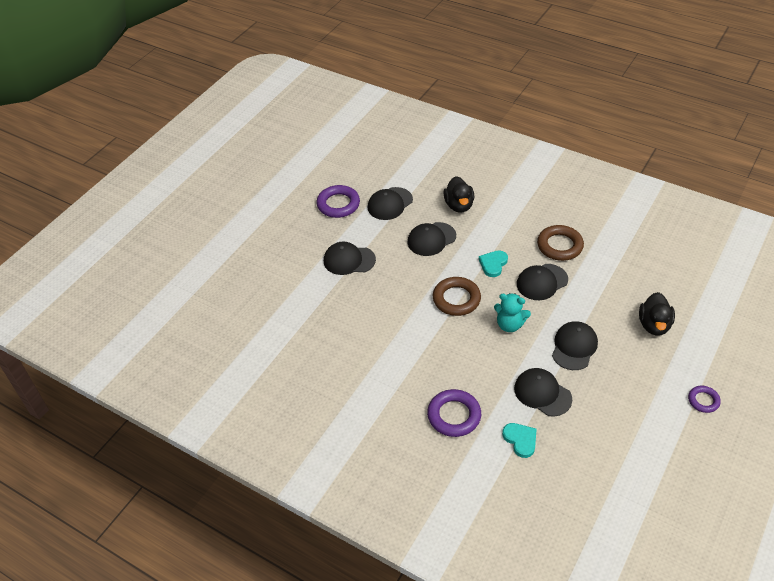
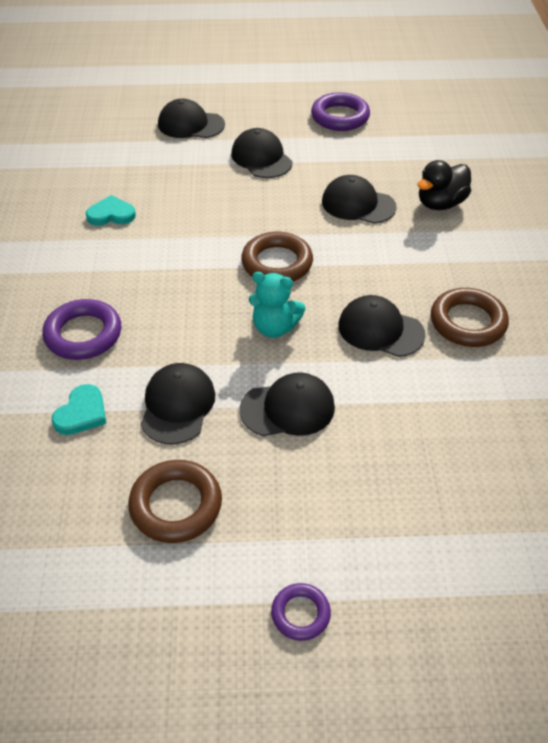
camera: 55 degrees right, 0 degrees up
black cap [368,187,413,220] -> black cap moved to [158,98,225,138]
turquoise heart [479,250,508,277] -> turquoise heart moved to [86,195,136,226]
turquoise teddy bear [494,293,531,332] -> turquoise teddy bear turned 60 degrees counterclockwise [249,272,306,338]
black duck [639,292,675,336] -> none
none -> brown ring [128,460,222,543]

